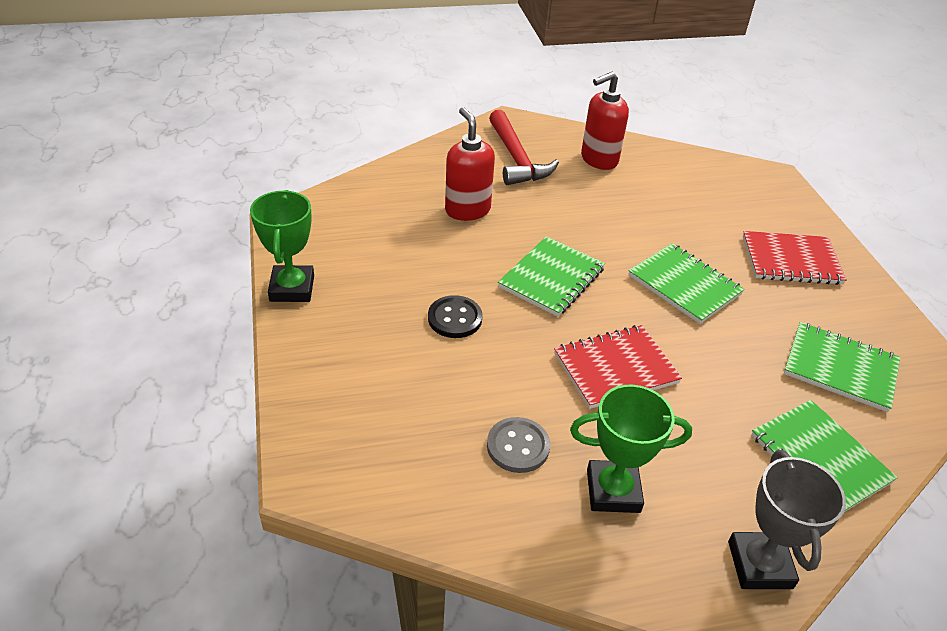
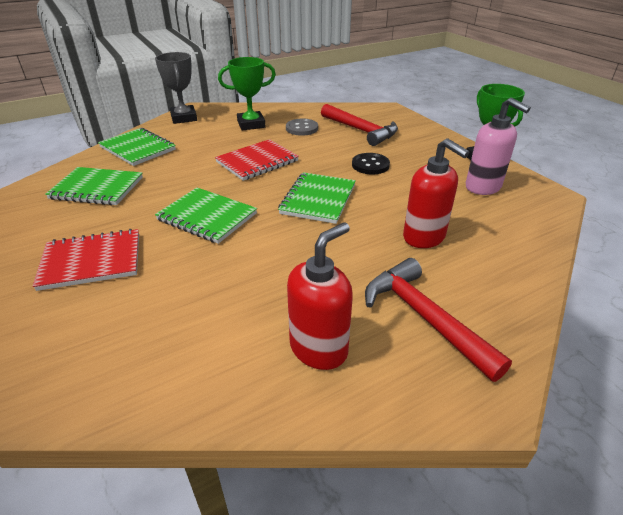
camera: 165 degrees right, 5 degrees down
none -> red hammer [321,104,398,146]
none -> pink soap dispenser [466,97,531,195]

